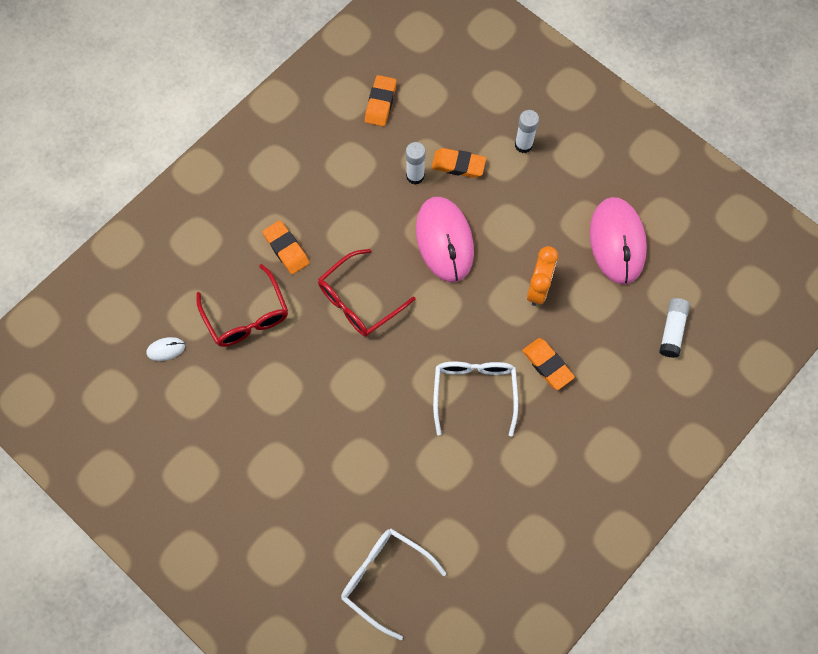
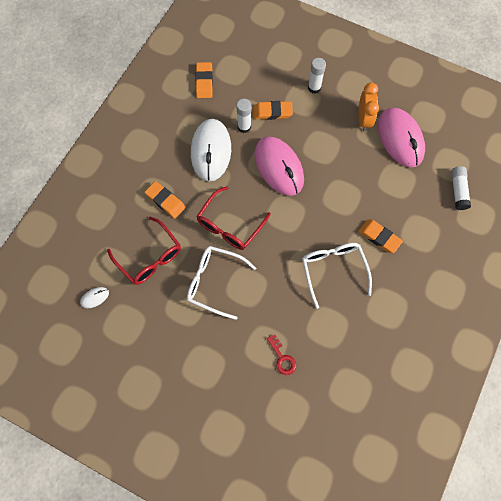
camera: 15 degrees left, 0 degrees up
white glasses [341,529,446,640] -> white glasses moved to [187,246,256,320]
orange clock [527,246,558,306] -> orange clock moved to [359,82,379,132]
none -> white mouse [191,119,231,182]
none -> red key [267,334,296,375]

